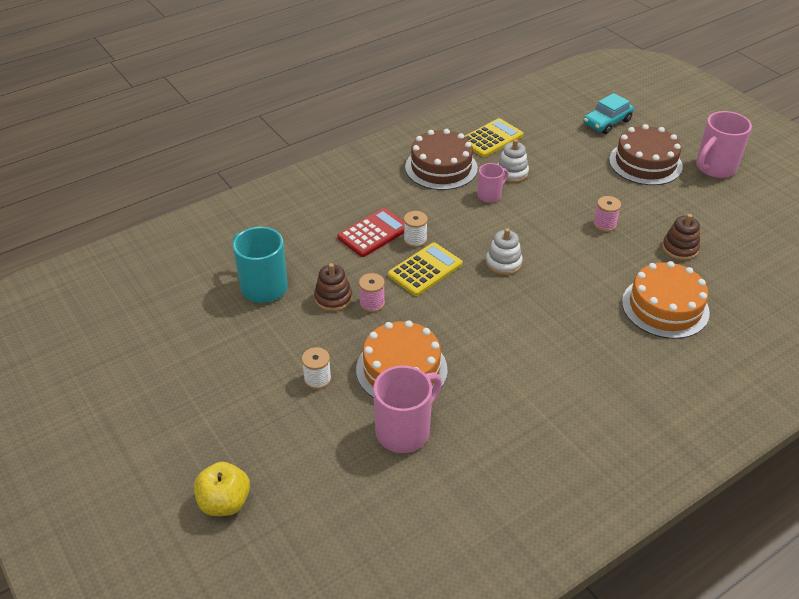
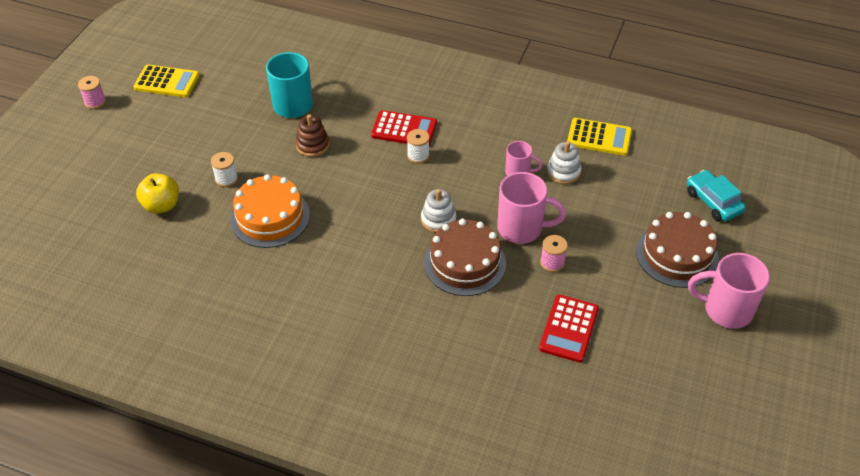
camera: 55 degrees right, 5 degrees up
yellow apple [194,462,250,516] -> yellow apple moved to [136,173,179,214]
pink spool [359,273,385,312] -> pink spool moved to [78,76,106,109]
pink mug [373,366,442,453] -> pink mug moved to [497,172,566,244]
yellow calculator [388,242,463,296] -> yellow calculator moved to [133,64,200,97]
brown cake [405,129,478,190] -> brown cake moved to [424,219,506,296]
turquoise car [583,93,634,134] -> turquoise car turned 45 degrees clockwise [687,170,746,221]
orange cake [622,261,710,339] -> none
brown stacking toy [662,214,700,261] -> red calculator [539,294,599,363]

